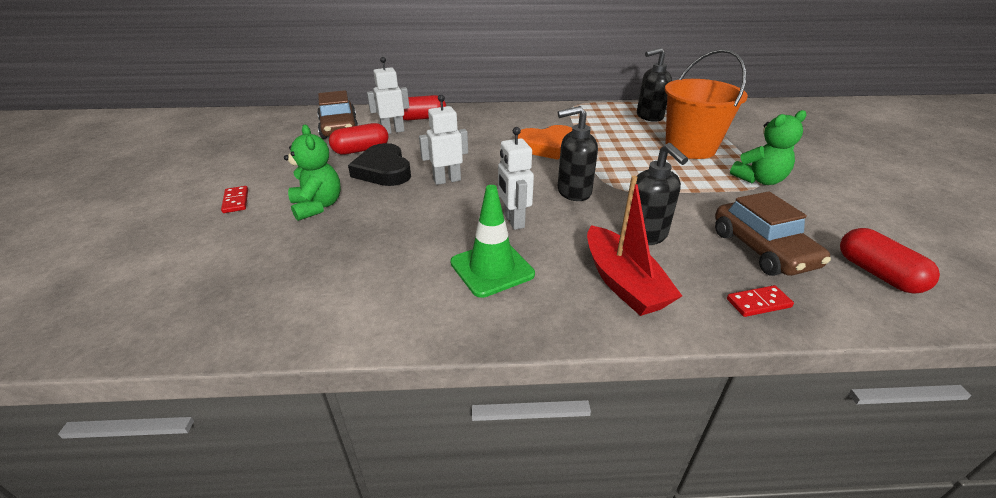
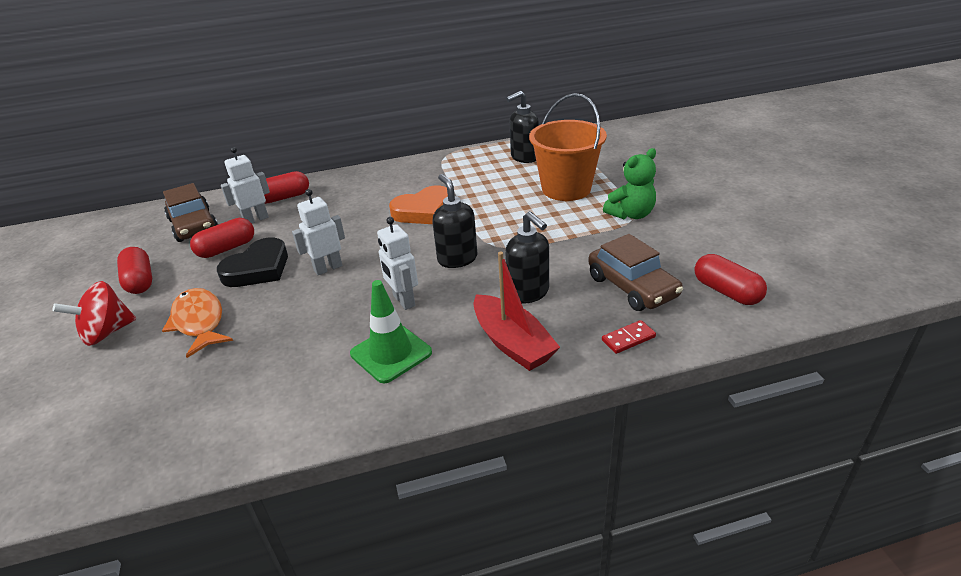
camera: 10 degrees left, 0 degrees up
red domino [221,186,248,213] -> red spinning top [52,281,136,346]
green teddy bear [284,125,341,221] -> orange fish [162,288,233,358]
black heart [348,143,411,186] -> black heart turned 105 degrees counterclockwise [217,237,288,287]
black soap dispenser [558,106,598,201] -> black soap dispenser turned 90 degrees clockwise [432,174,477,268]
none -> red capsule [117,247,152,294]

